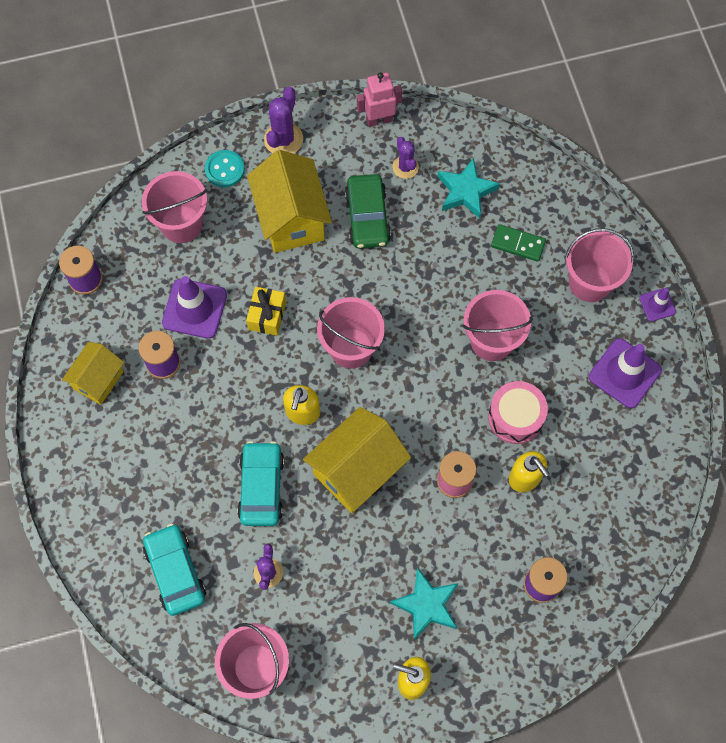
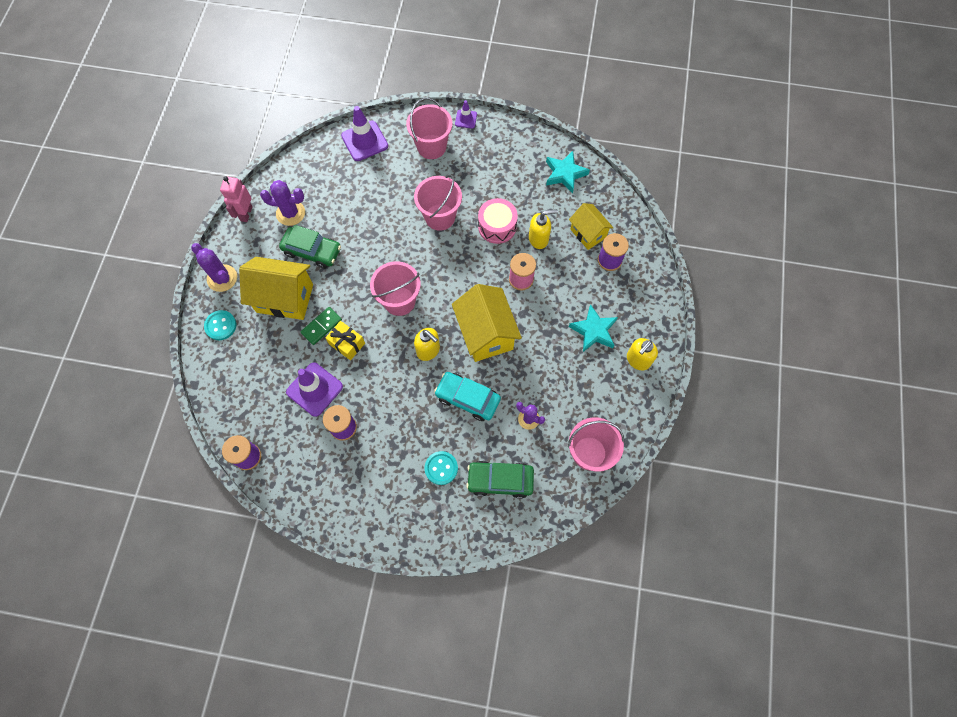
camera: 65 degrees left, 0 degrees up
yellow house [62,342,124,405] -> yellow house moved to [569,203,613,250]
pink bucket [142,171,207,243] -> none
turquoise car [143,524,206,616] -> green car [466,461,534,499]
purple cactus [393,137,419,179] -> purple cactus [260,180,305,226], size x1.51
turquoise star [438,158,500,218] -> turquoise star moved to [546,151,590,193]
green domino [491,224,546,262] -> green domino moved to [301,307,342,345]
purple traffic cone [589,338,662,408] -> purple traffic cone moved to [341,106,388,161]
none -> turquoise button [424,451,458,485]

